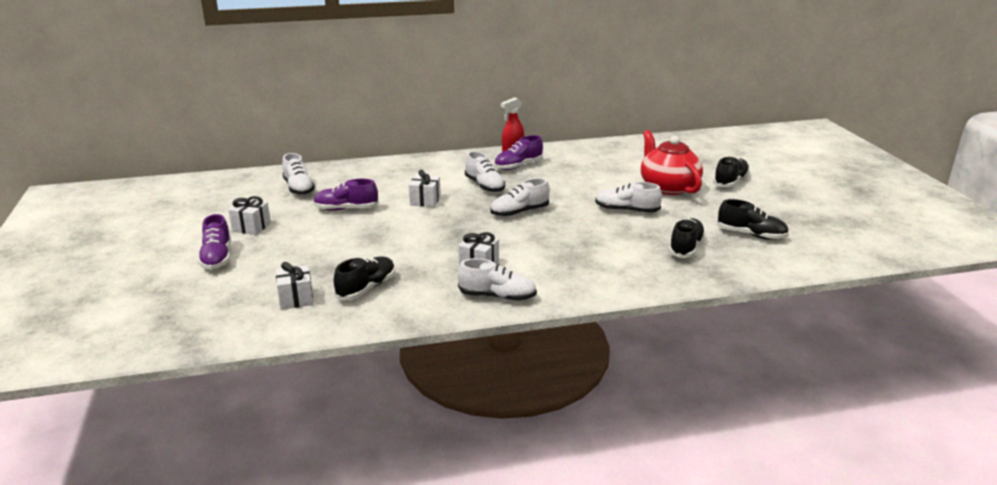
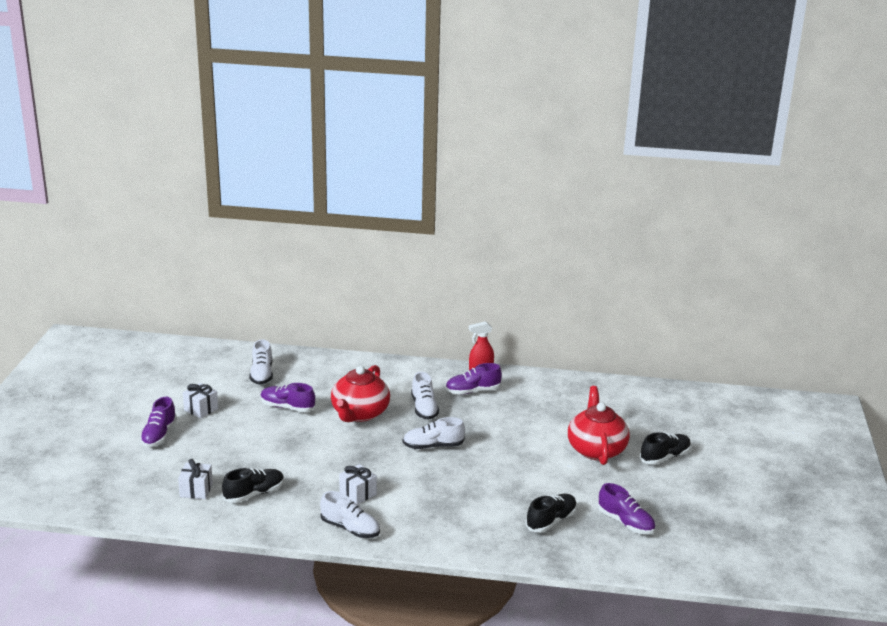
camera: 20 degrees right, 0 degrees up
white gift [409,169,441,207] -> red teapot [331,365,390,422]
white shoe [595,182,662,213] -> none
black shoe [717,199,789,240] -> purple shoe [598,483,655,534]

